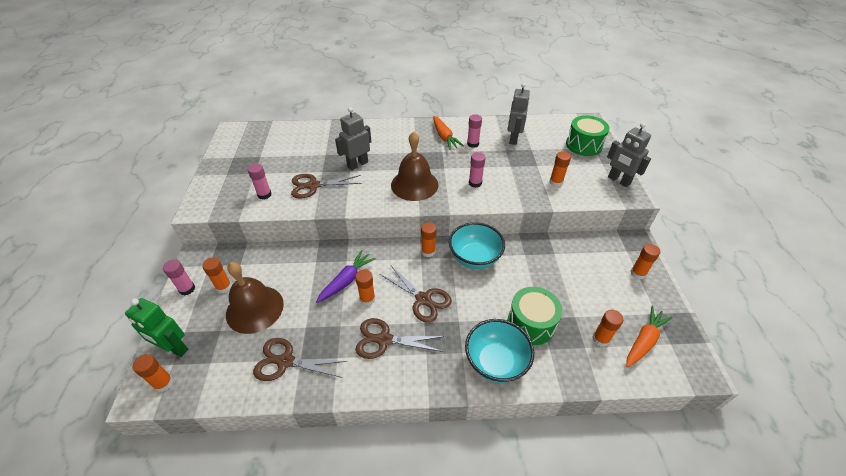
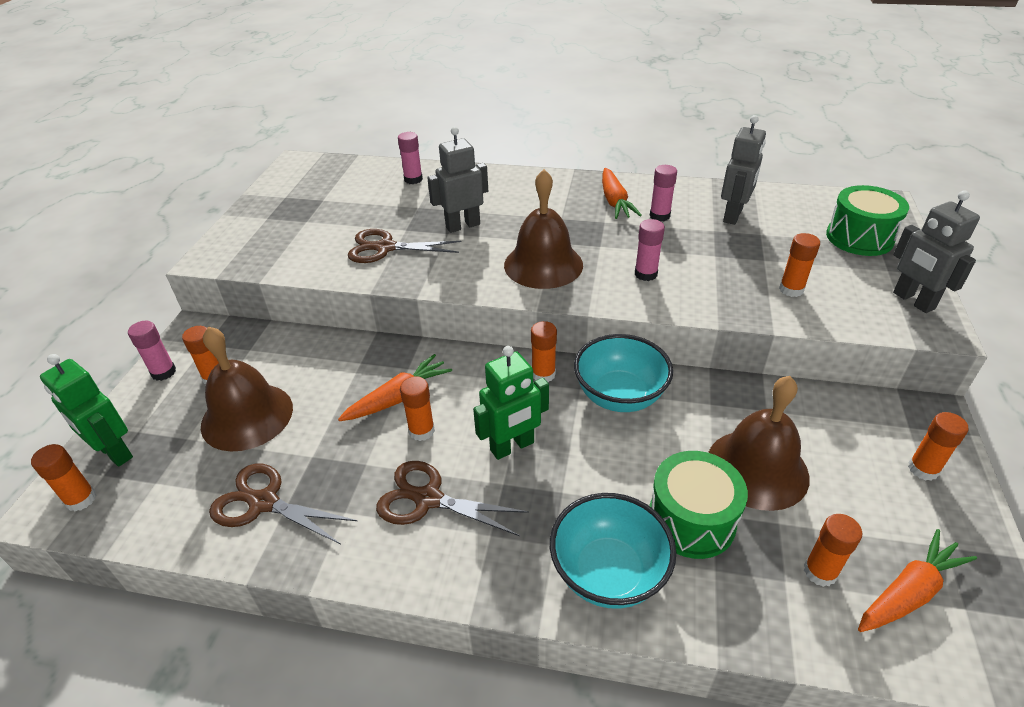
camera: 15 degrees right, 5 degrees down
pink glue stick [248,164,272,200] -> pink glue stick moved to [398,132,423,184]
purple carrot [316,250,376,303] -> orange carrot [338,354,452,421]
brown scissors [380,265,452,323] -> green robot [473,346,549,460]
none -> brown bell [708,376,809,511]

